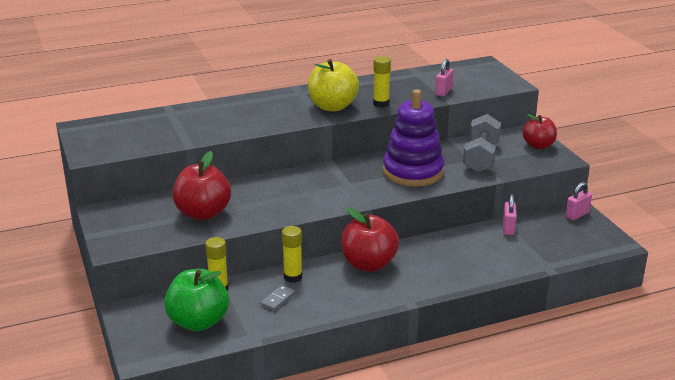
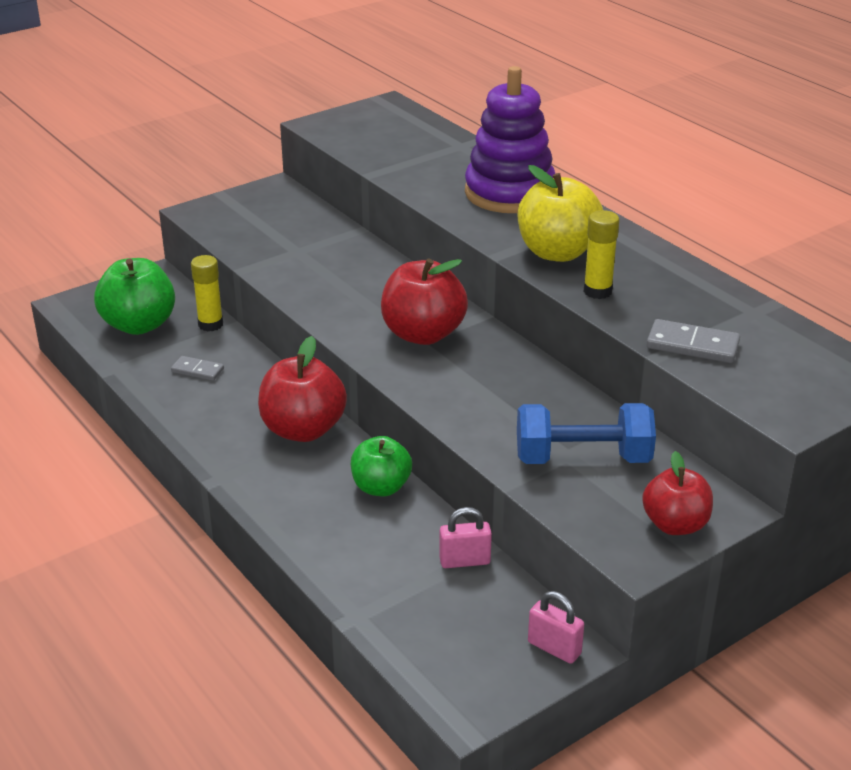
camera: 75 degrees right, 5 degrees up
red apple [172,151,231,220] -> red apple moved to [381,259,468,345]
yellow glue stick [282,226,302,283] -> none
purple stacking toy [383,89,445,186] -> purple stacking toy moved to [465,66,555,213]
pink padlock [435,59,453,97] -> grey domino [646,319,740,363]
grey dumbbell [463,114,501,173] -> blue dumbbell [517,403,656,464]
none -> green apple [351,436,412,496]

